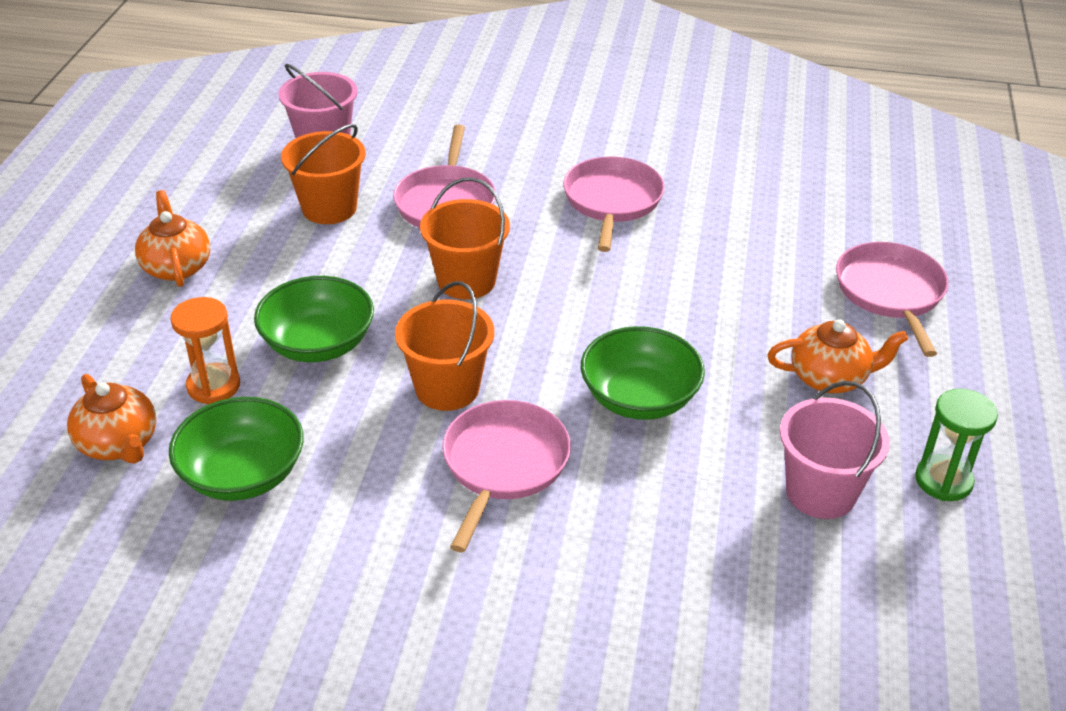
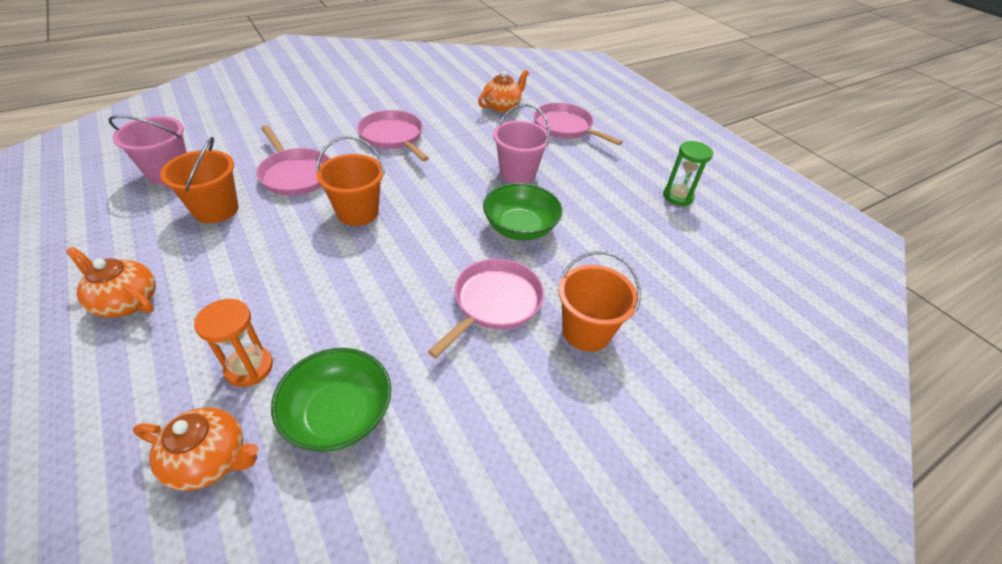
camera: 45 degrees left, 5 degrees up
green bowl [254,276,374,362] -> none
orange bucket [395,281,494,411] -> orange bucket moved to [558,251,641,352]
pink pan [442,400,571,552] -> pink pan turned 60 degrees clockwise [428,259,544,358]
orange teapot [767,319,908,393] -> orange teapot moved to [478,70,529,112]
pink bucket [780,381,890,519] -> pink bucket moved to [493,104,550,183]

